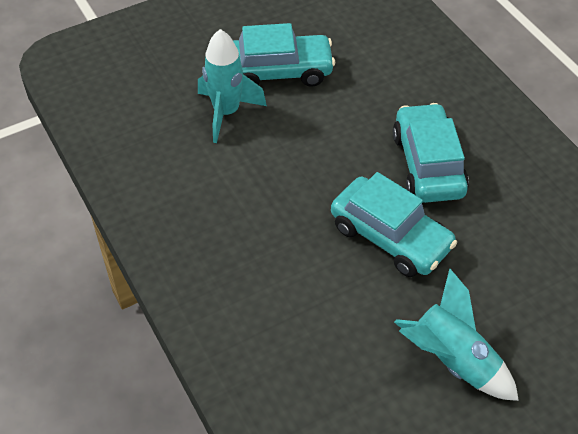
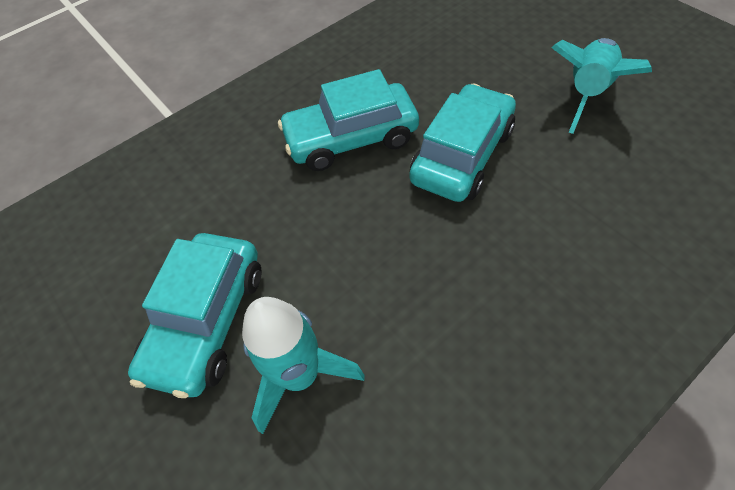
camera: 95 degrees left, 5 degrees up
turquoise car [233,23,335,87] -> turquoise car turned 150 degrees counterclockwise [128,233,261,398]

